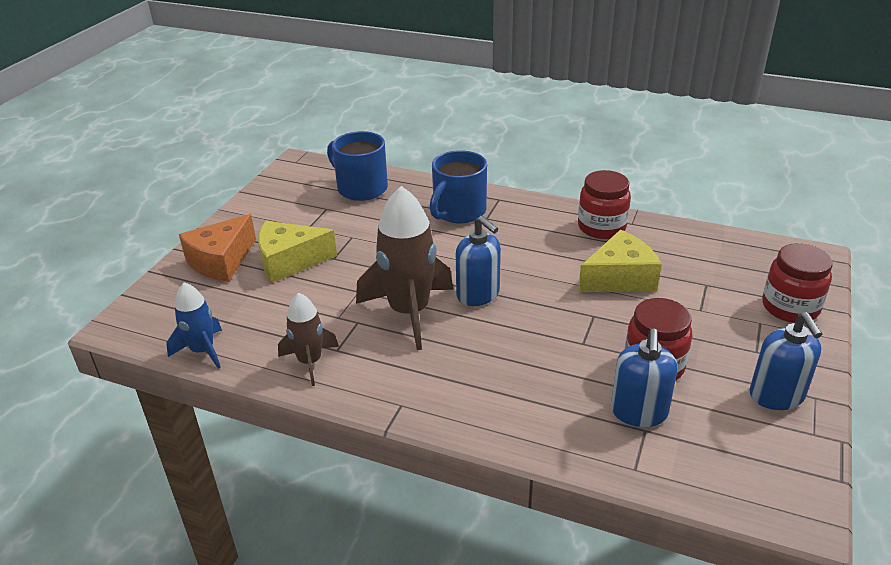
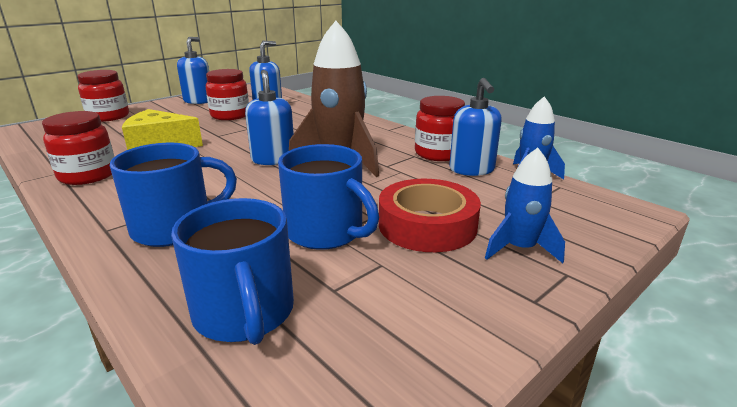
camera: 155 degrees left, 10 degrees down
orange cheese [179,214,256,282] -> blue rocket [485,148,565,263]
yellow cheese [258,221,337,283] -> red tape [379,179,481,252]
brown rocket [278,293,339,386] -> red jar [415,96,465,161]
none -> blue mug [278,144,379,250]
none -> blue soap dispenser [449,78,502,176]

